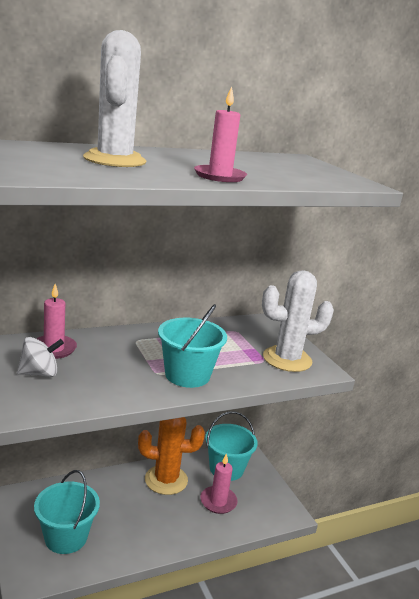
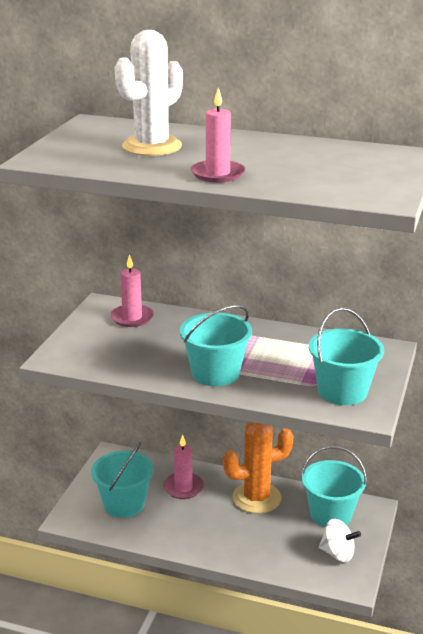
camera: 45 degrees right, 5 degrees up
white spinning top [17,337,64,377] -> white spinning top moved to [319,519,361,562]
orange cactus [138,417,205,495] -> orange cactus turned 60 degrees counterclockwise [223,422,294,514]
pink candle [200,453,238,514] -> pink candle moved to [163,435,204,499]
white cactus [262,270,334,372] -> turquoise bucket [309,308,384,405]

